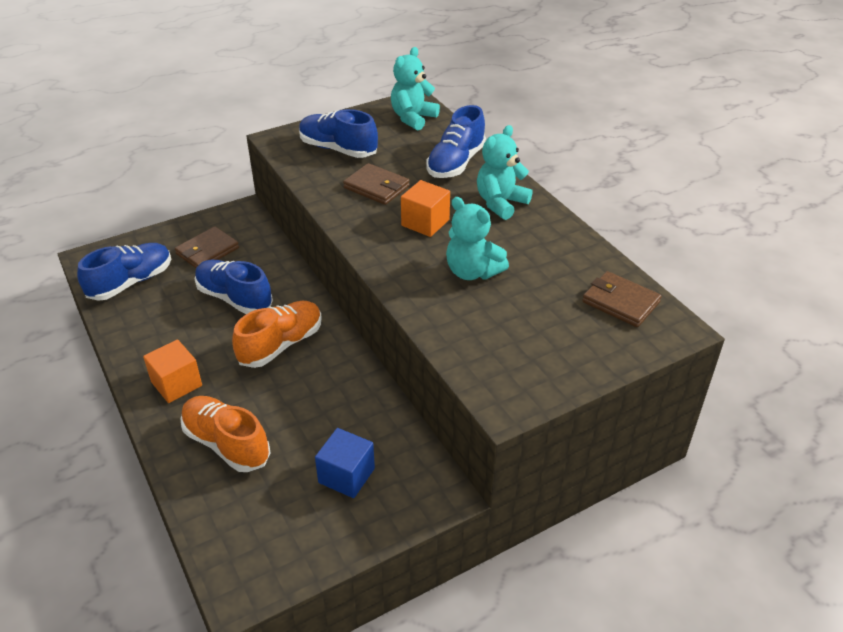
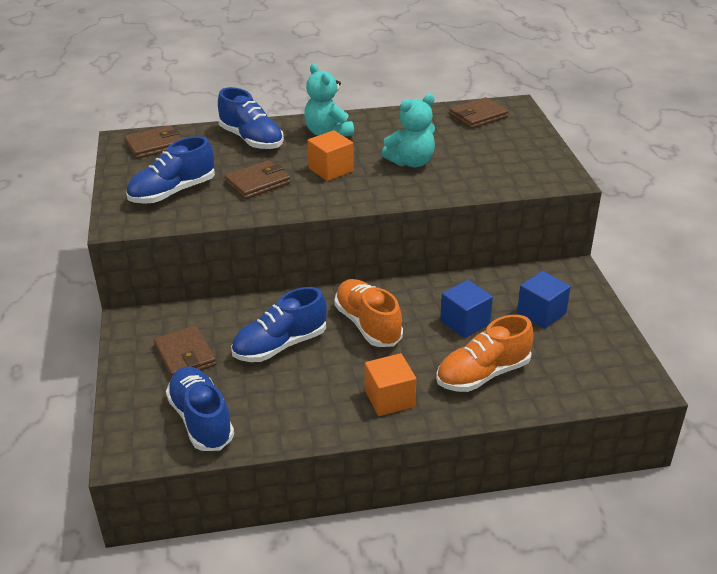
camera: 70 degrees left, 5 degrees down
turquoise teddy bear [391,47,440,130] -> brown wallet [124,125,181,159]
none -> blue cube [440,280,493,338]

